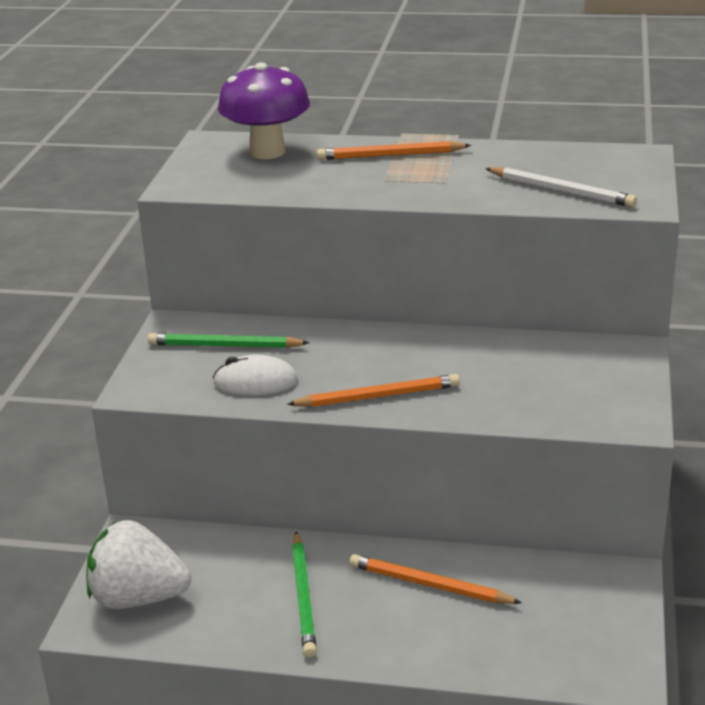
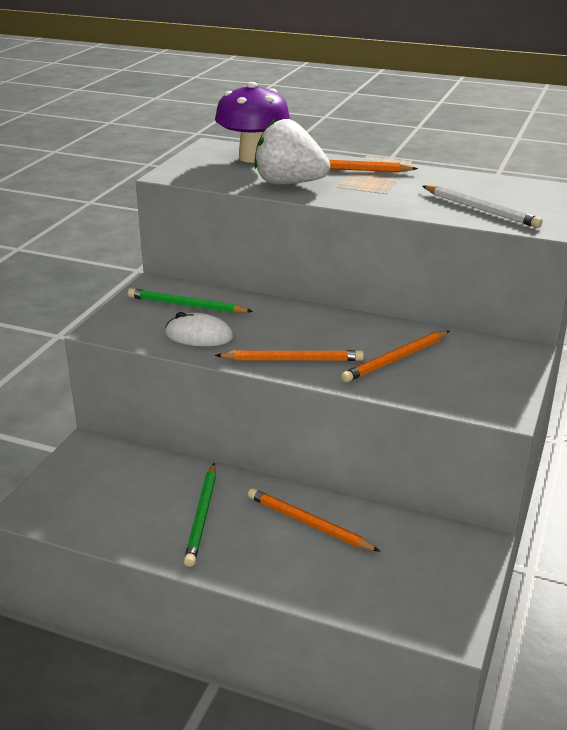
camera: 10 degrees right, 0 degrees up
white strawberry [86,520,191,609] -> white strawberry moved to [254,118,330,185]
none -> orange pencil [341,331,449,382]

